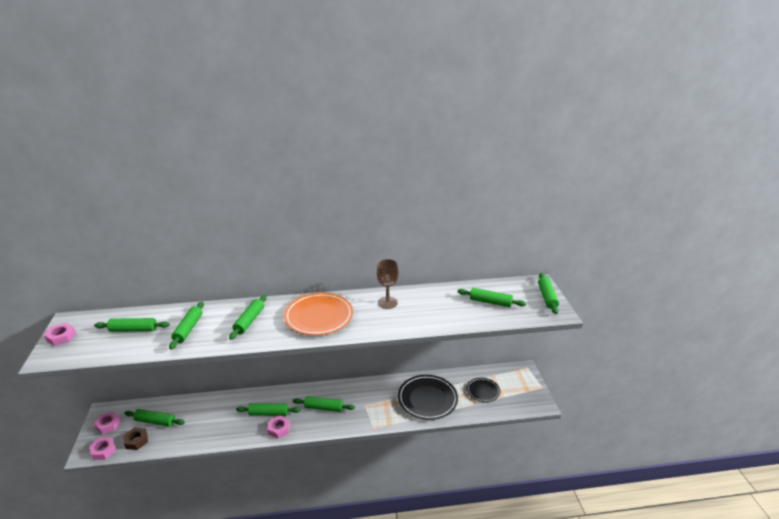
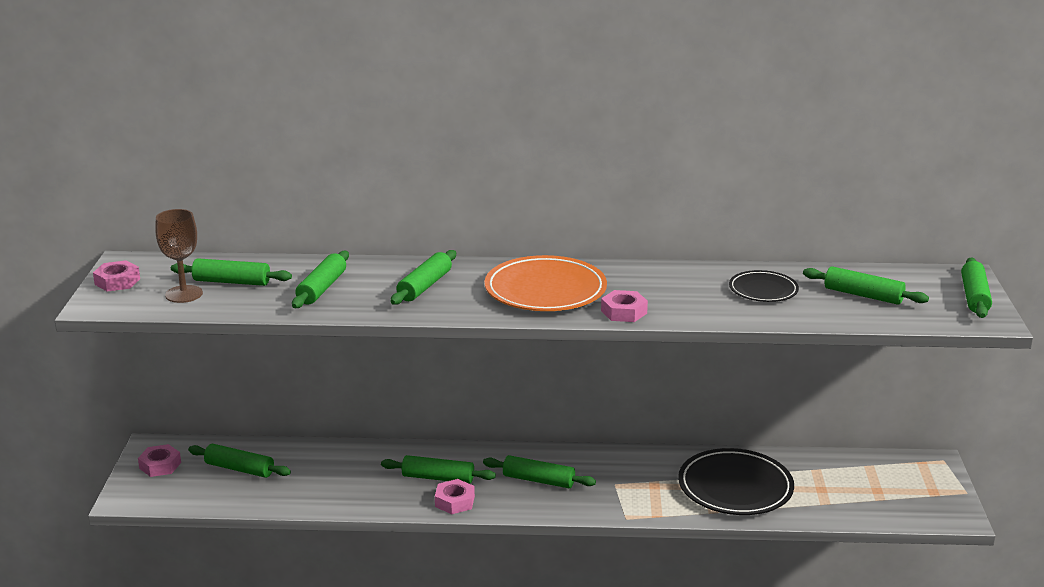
camera: 10 degrees right, 5 degrees down
pink nut [89,437,116,460] -> pink nut moved to [601,290,648,322]
brown nut [123,427,148,450] -> none
brown goblet [377,259,399,309] -> brown goblet moved to [155,209,203,303]
black plate [467,378,500,402] -> black plate moved to [729,270,799,302]

